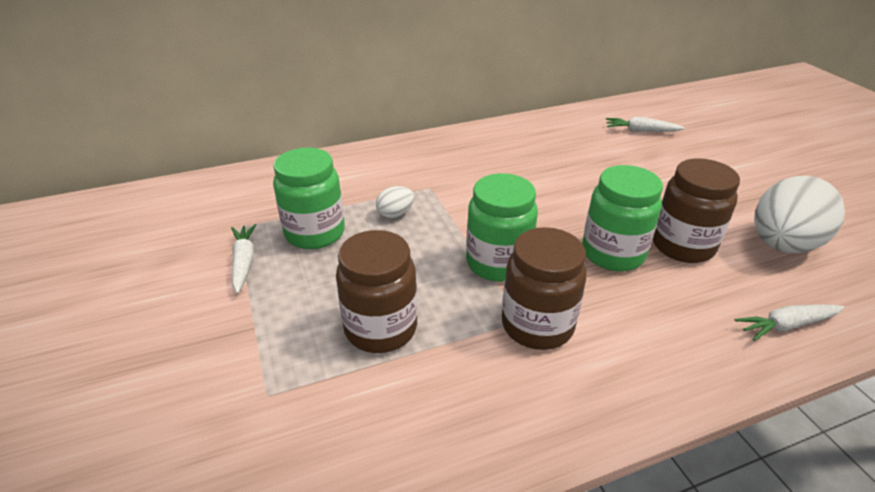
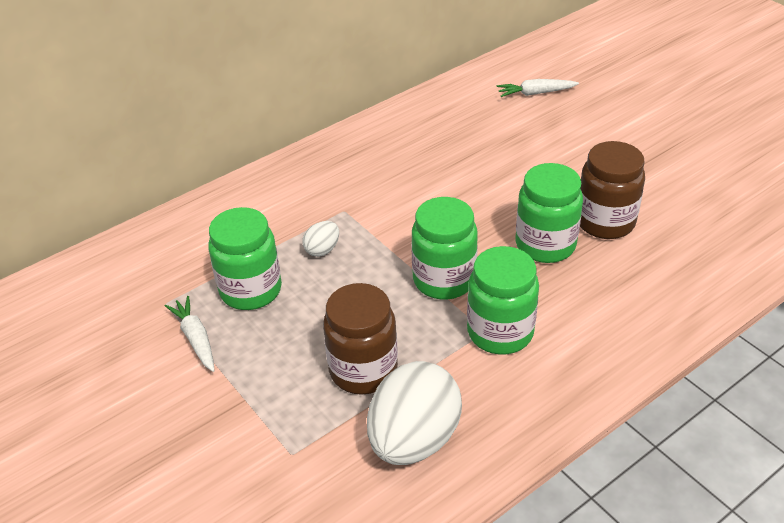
camera: 15 degrees left, 5 degrees up
brown jar [502,227,587,350] -> green jar [467,246,539,355]
white carrot [735,305,845,341] -> none
white egg [754,176,845,253] -> white egg moved to [367,361,462,465]

